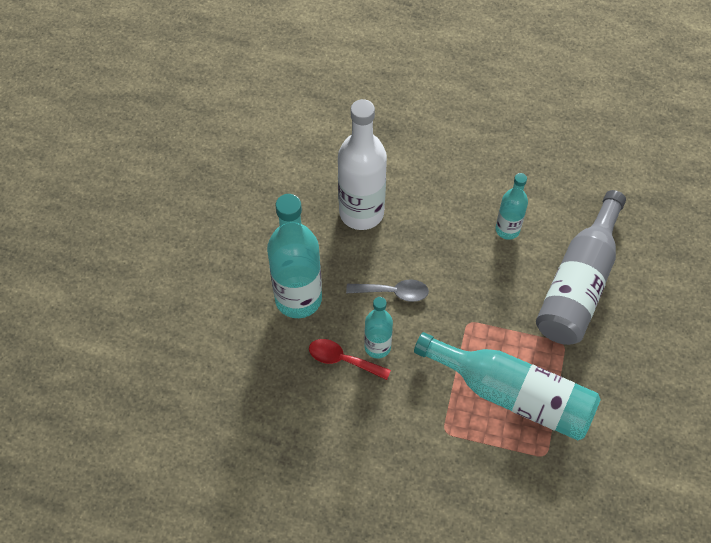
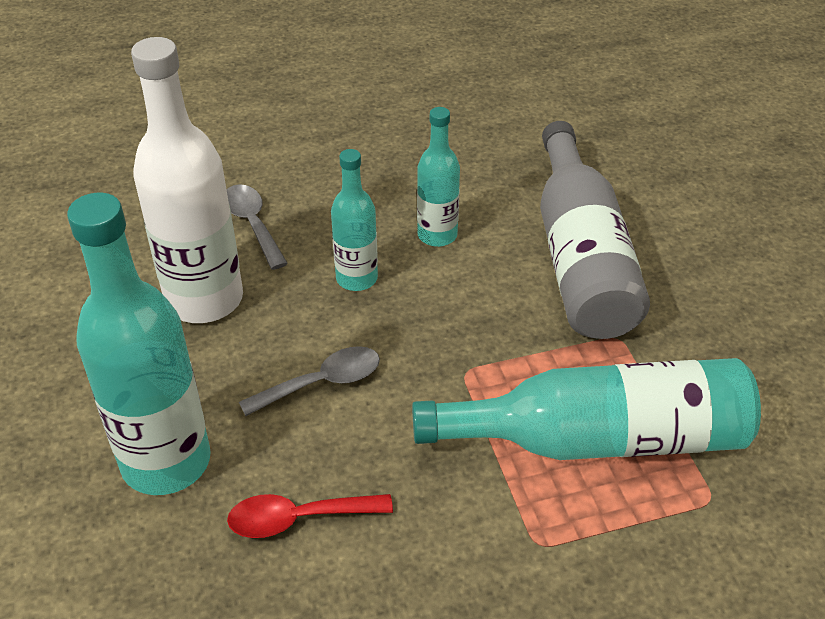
camera: 30 degrees left, 15 degrees down
turquoise bottle [364,297,393,359] -> turquoise bottle moved to [331,149,378,291]
none -> grey spoon [227,184,288,270]

